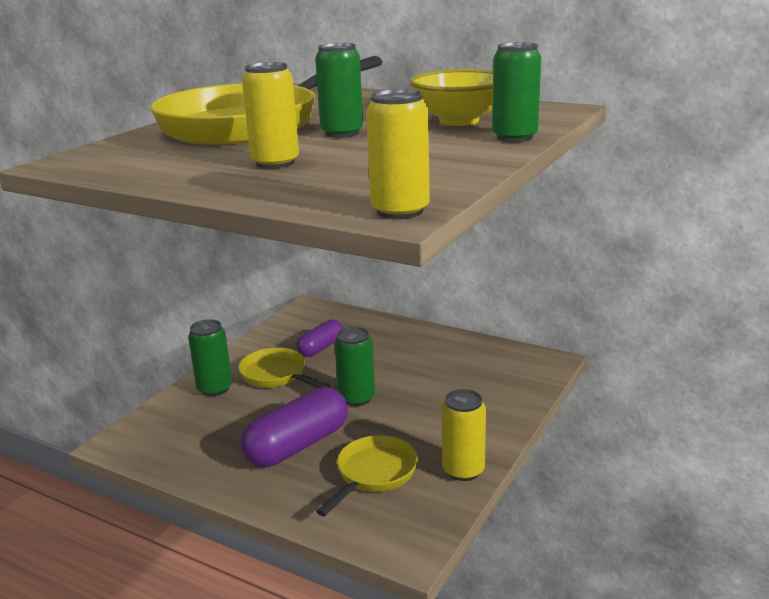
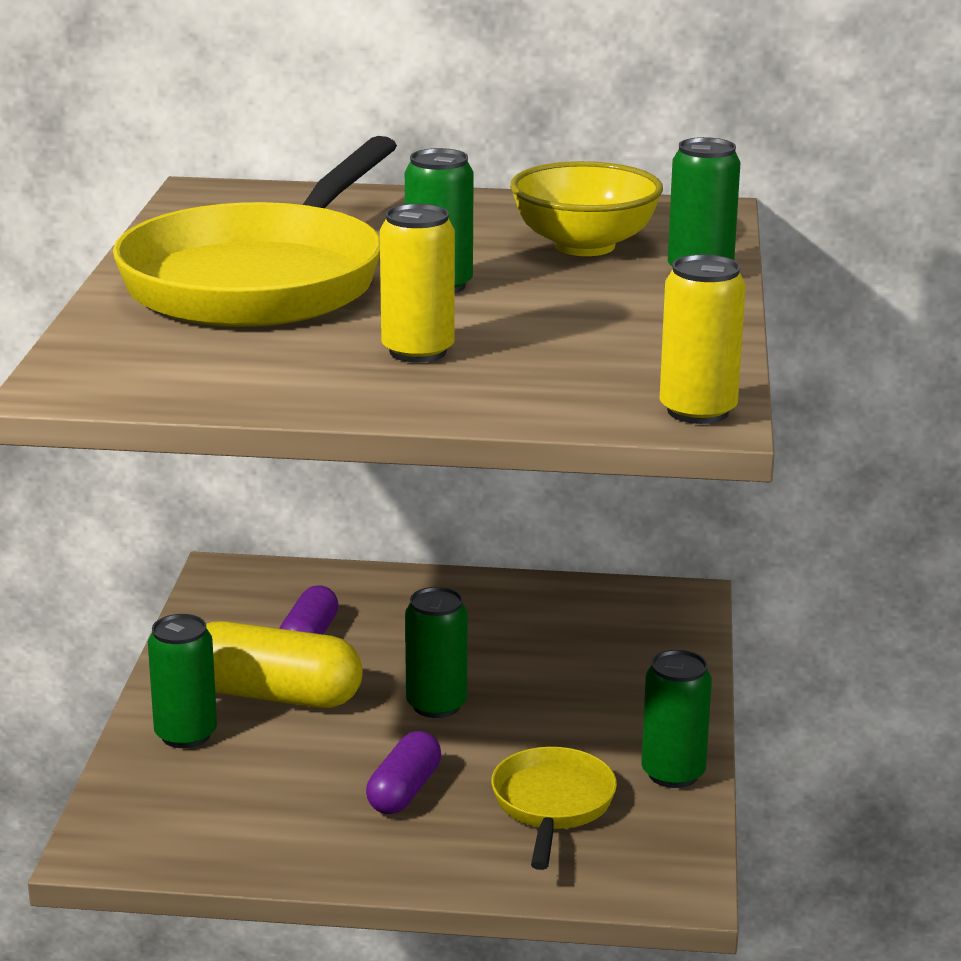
camera: 25 degrees left, 0 degrees up
yellow pan [238,348,330,388] -> yellow capsule [206,621,363,708]
purple capsule [241,387,348,467] -> purple capsule [366,731,441,814], size x0.59
yellow can [442,389,486,481] -> green can [641,650,712,788]

